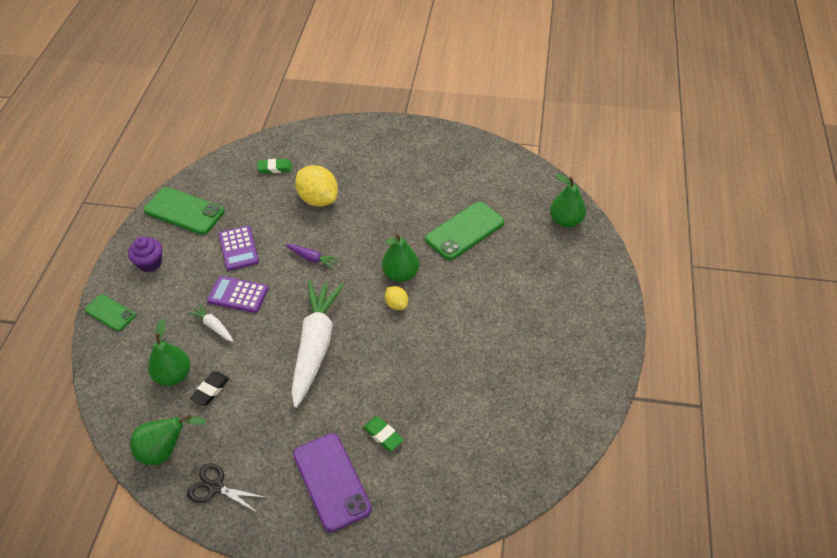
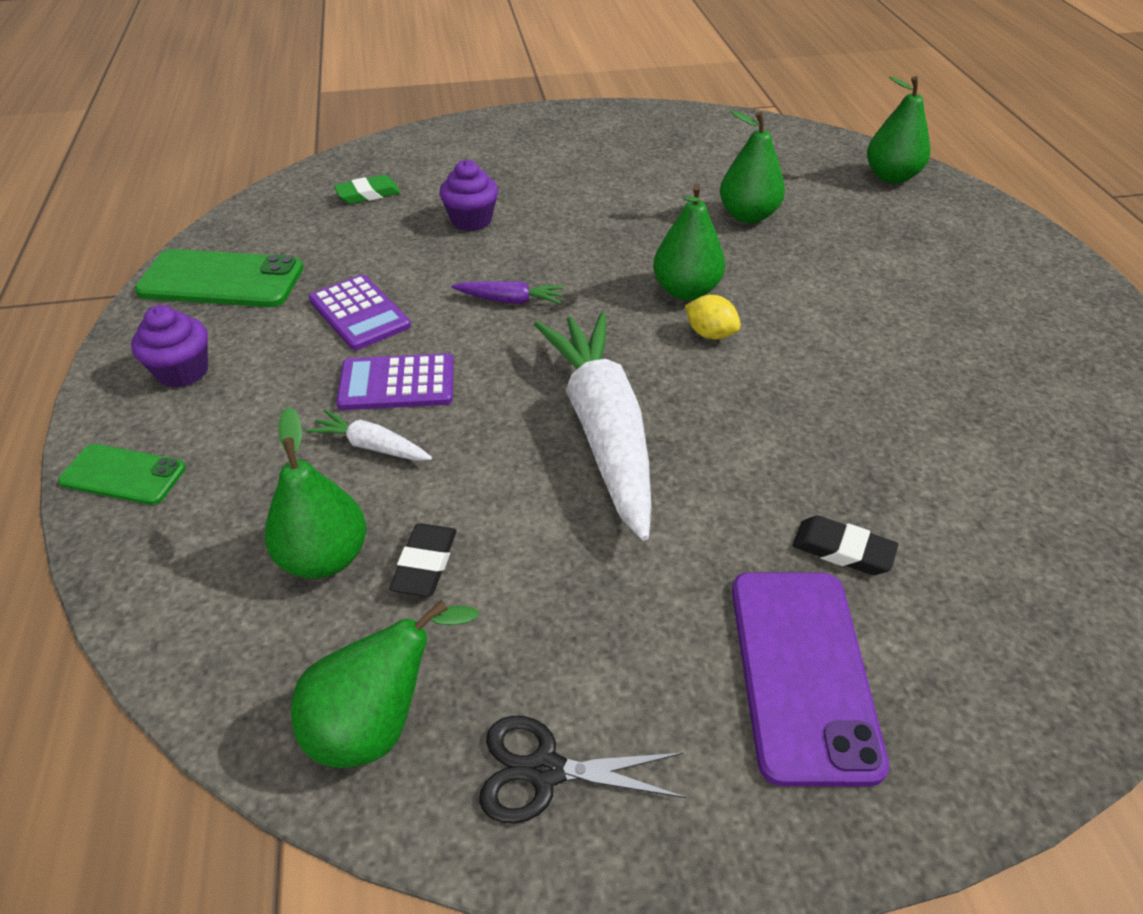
camera: 20 degrees left, 5 degrees down
purple phone [293,433,372,532] -> purple phone turned 45 degrees clockwise [732,572,889,787]
yellow lemon [295,165,338,207] -> purple cupcake [439,160,498,231]
green eraser [363,416,404,451] -> black eraser [792,516,898,575]
green phone [425,202,504,260] -> green pear [720,110,785,223]

